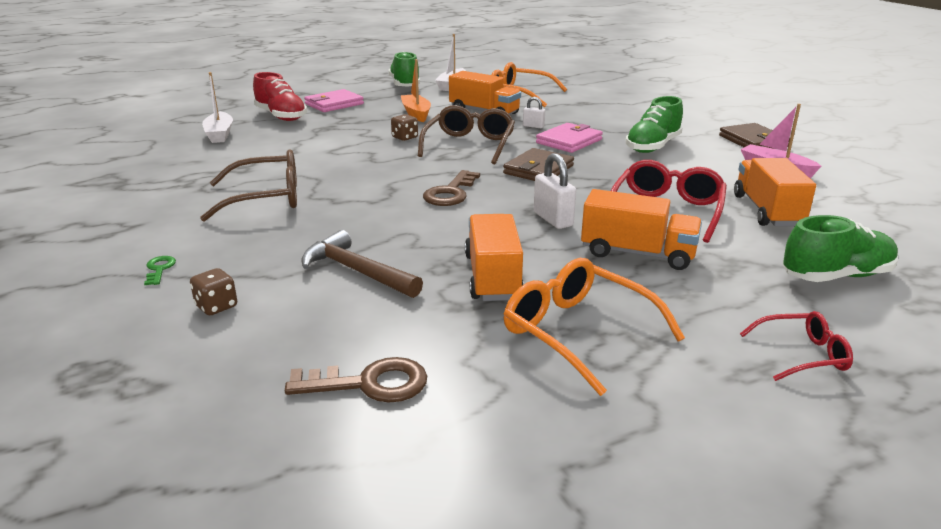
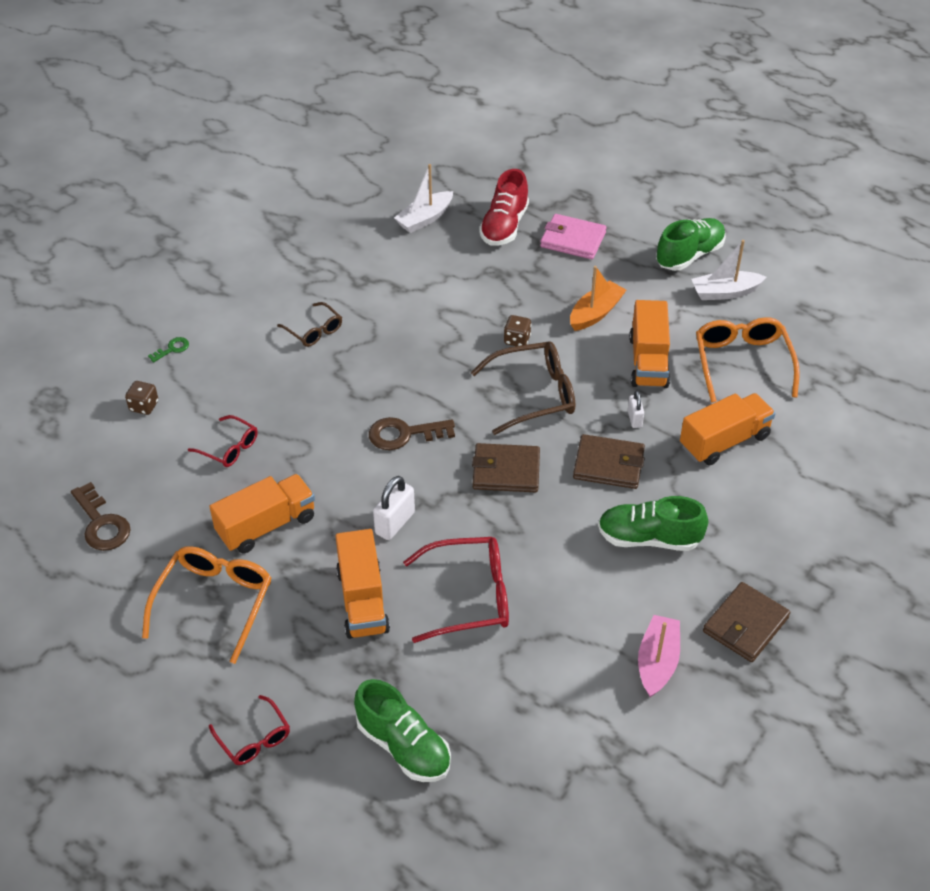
camera: 60 degrees right, 20 degrees up
brown glasses [200,149,297,221] -> brown glasses [277,302,342,347], size x0.58
brown hammer [302,230,423,298] -> red glasses [188,415,258,467]
pink wallet [536,123,603,153] -> brown wallet [573,434,645,489]
orange truck [734,158,816,226] -> orange truck moved to [680,393,776,466]

